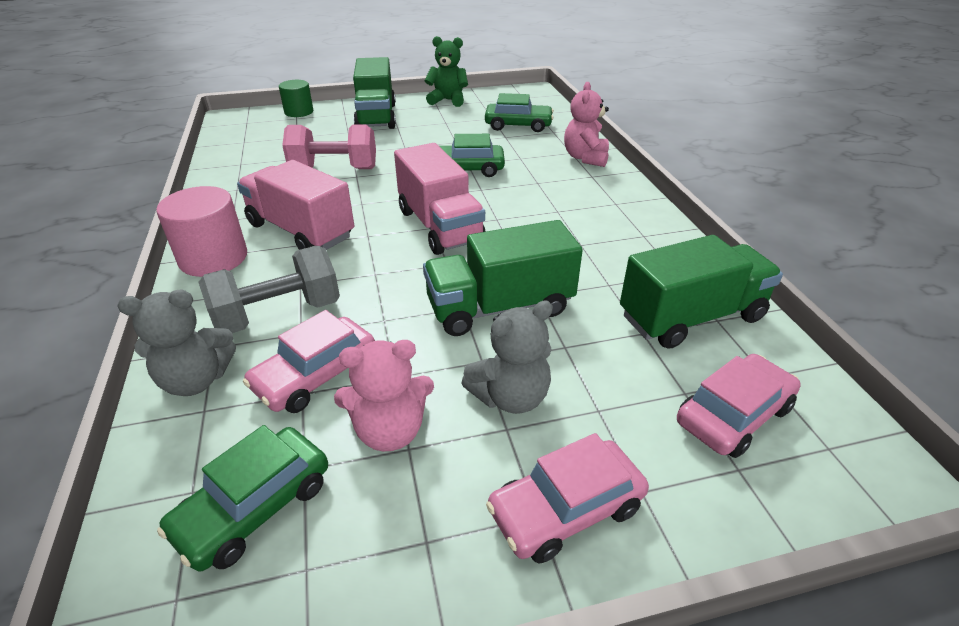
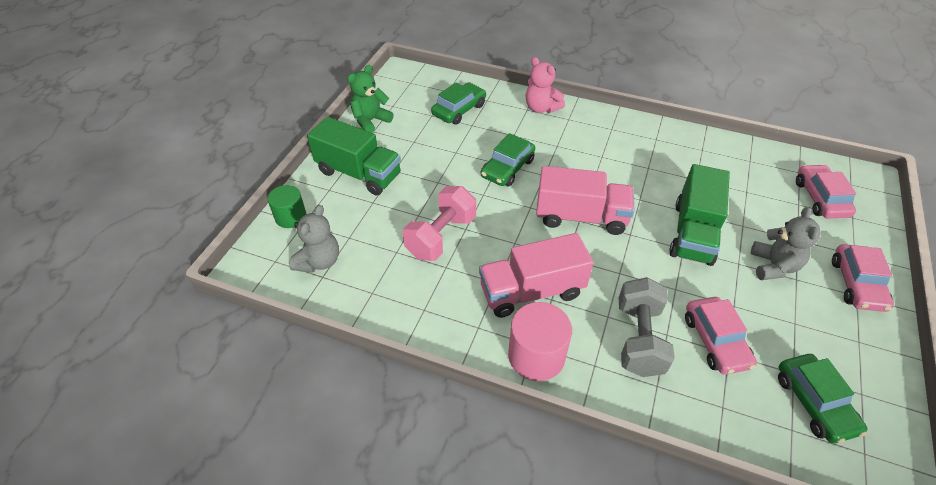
camera: 55 degrees left, 10 degrees up
grey teddy bear [117,290,236,396] -> grey teddy bear moved to [289,205,339,273]
pink teddy bear [334,340,434,451] -> none
green truck [620,235,783,349] -> none

